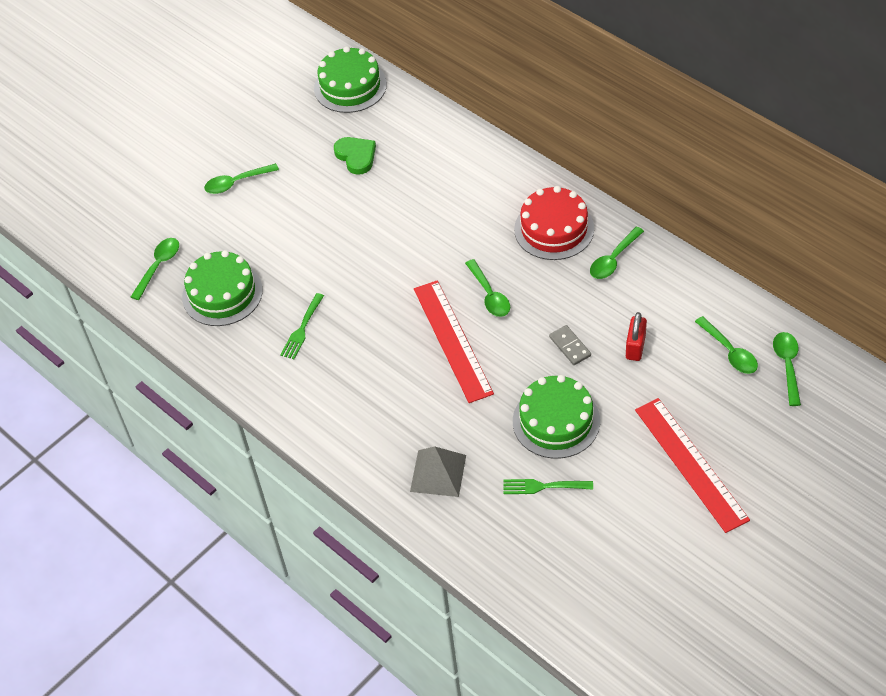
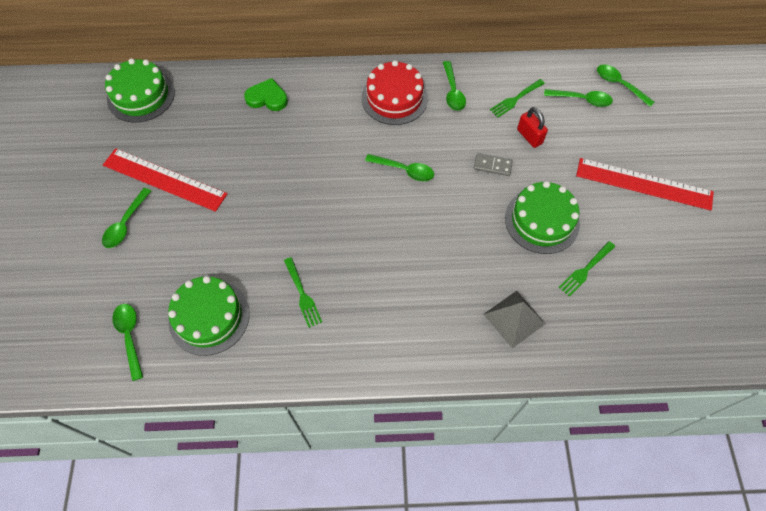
camera: 50 degrees left, 10 degrees up
green heart [334,137,376,175] -> green heart moved to [244,78,288,111]
red ruler [414,280,494,403] -> red ruler moved to [103,148,227,212]
none -> green fork [490,79,545,117]

